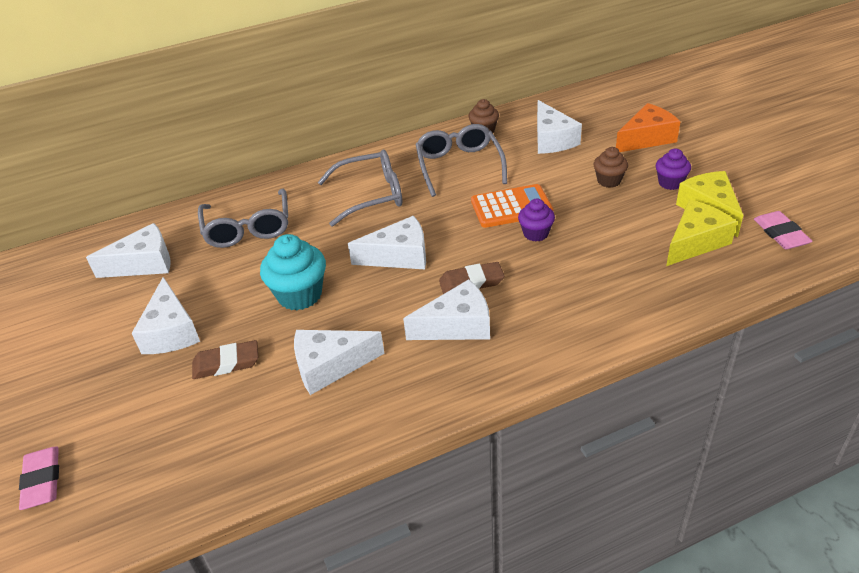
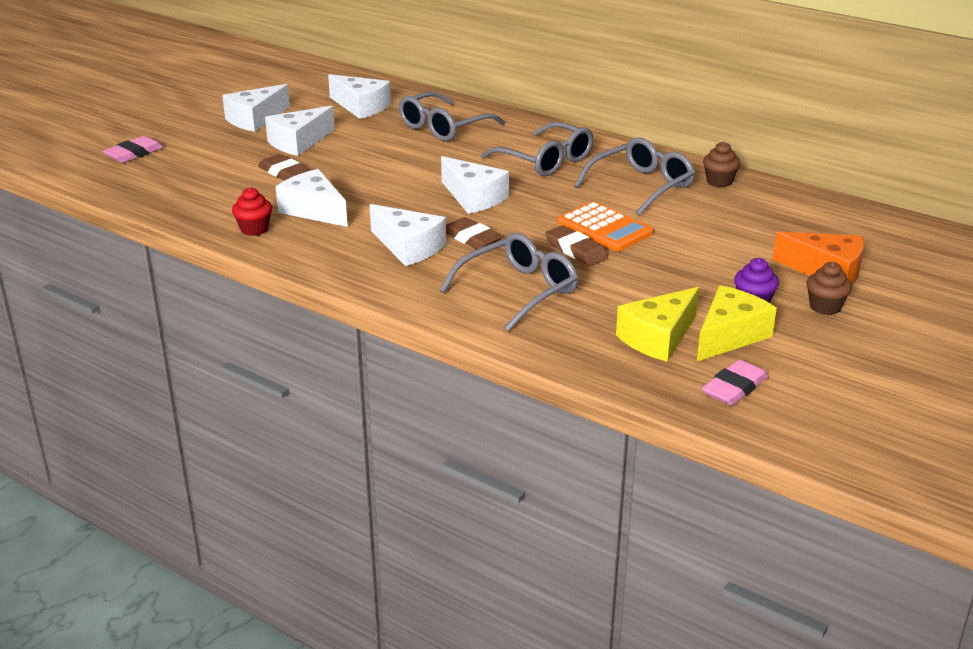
camera: 55 degrees right, 10 degrees down
turquoise cupcake [260,234,326,310] -> none
purple cupcake [518,199,555,241] -> brown eraser [545,225,608,266]
white cheese [537,100,582,154] -> white cheese moved to [222,84,290,132]
brown cupcake [594,147,628,188] -> brown cupcake moved to [806,262,852,315]
yellow cheese [666,200,737,266] -> yellow cheese turned 120 degrees clockwise [616,287,699,362]
none -> red cupcake [232,187,272,236]
none -> grey glasses [440,233,578,331]

